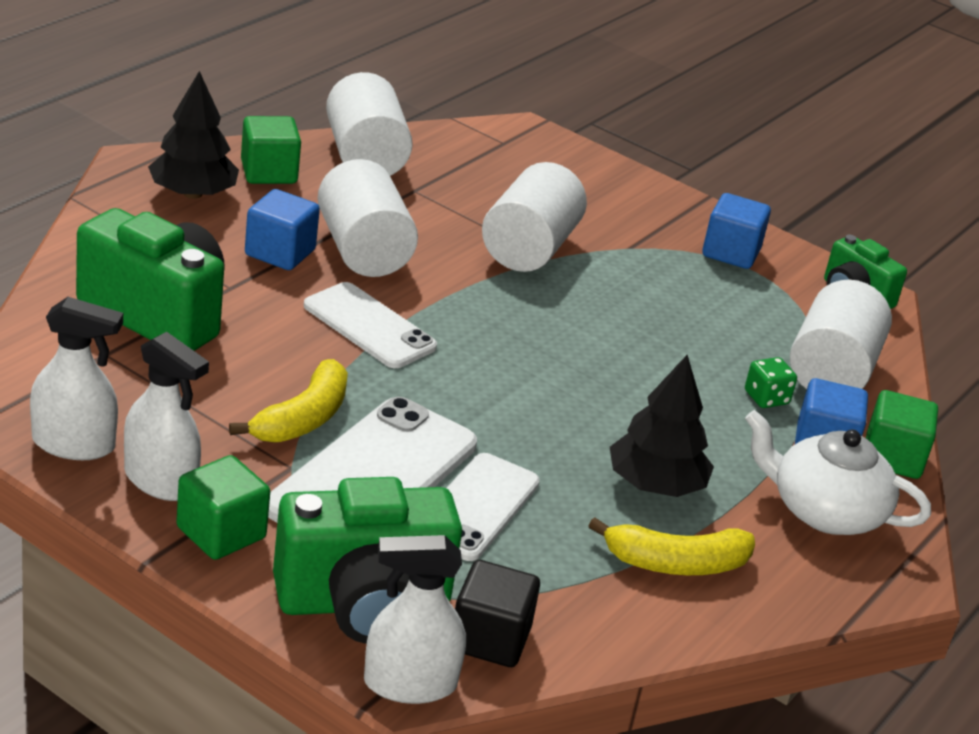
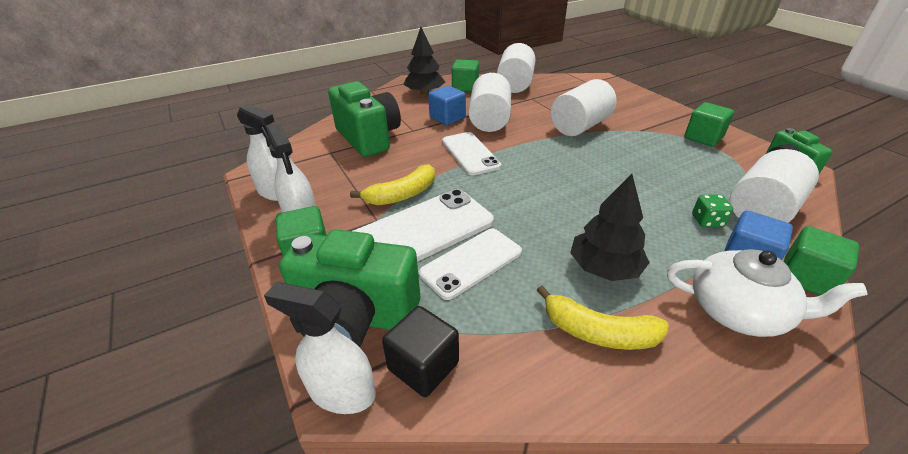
camera: 30 degrees right, 5 degrees up
blue cube [702,193,771,269] -> green cube [684,102,734,147]
white teapot [745,410,931,535] -> white teapot turned 150 degrees clockwise [667,249,868,337]

